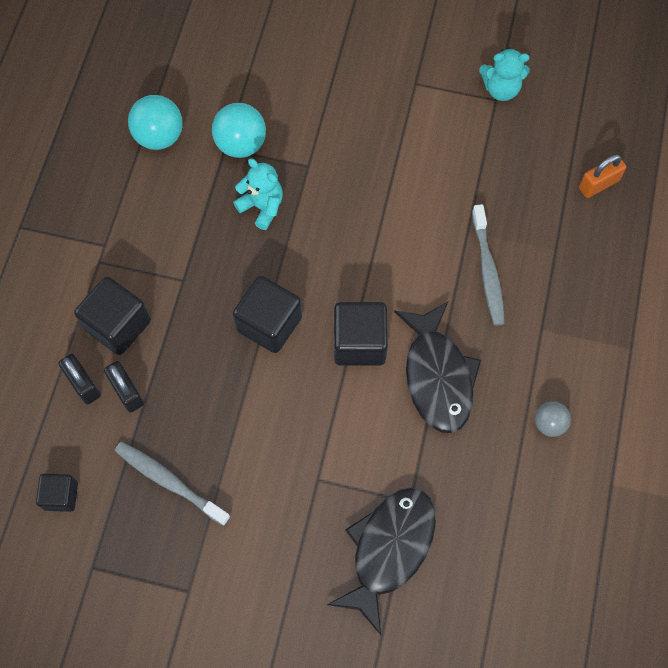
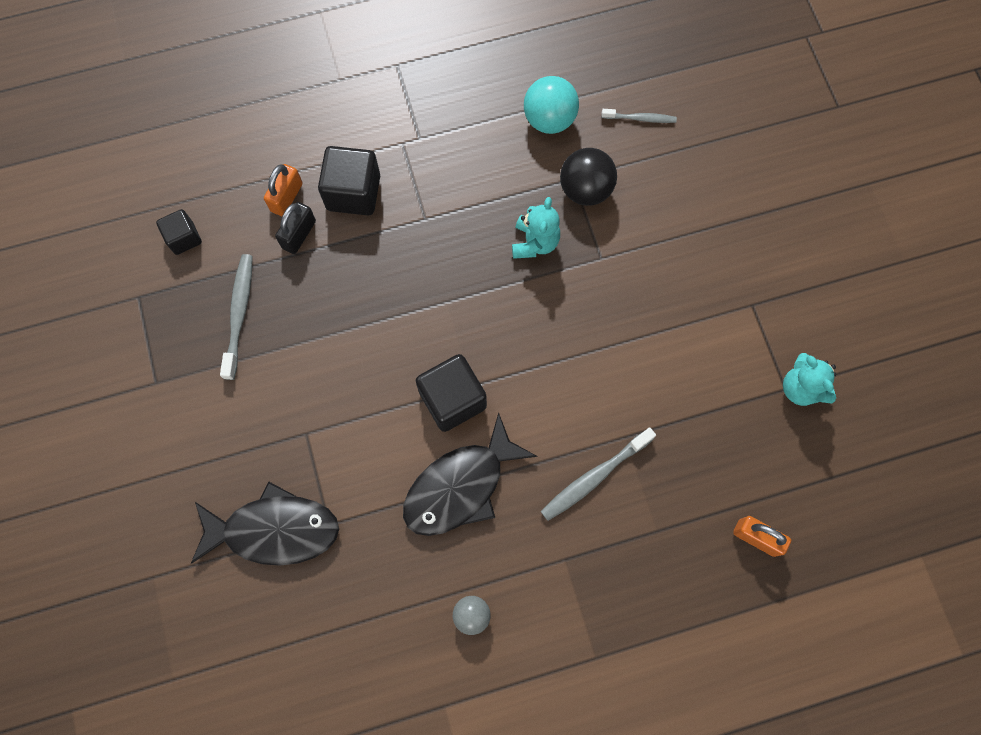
camera: 60 degrees right, 5 degrees up
black padlock [58,354,101,405] -> orange padlock [264,164,303,216]
turquoise ball [212,103,266,158] -> black ball [560,148,617,206]
black cube [233,276,302,353] -> none
none -> grey toothbrush [601,109,677,123]

